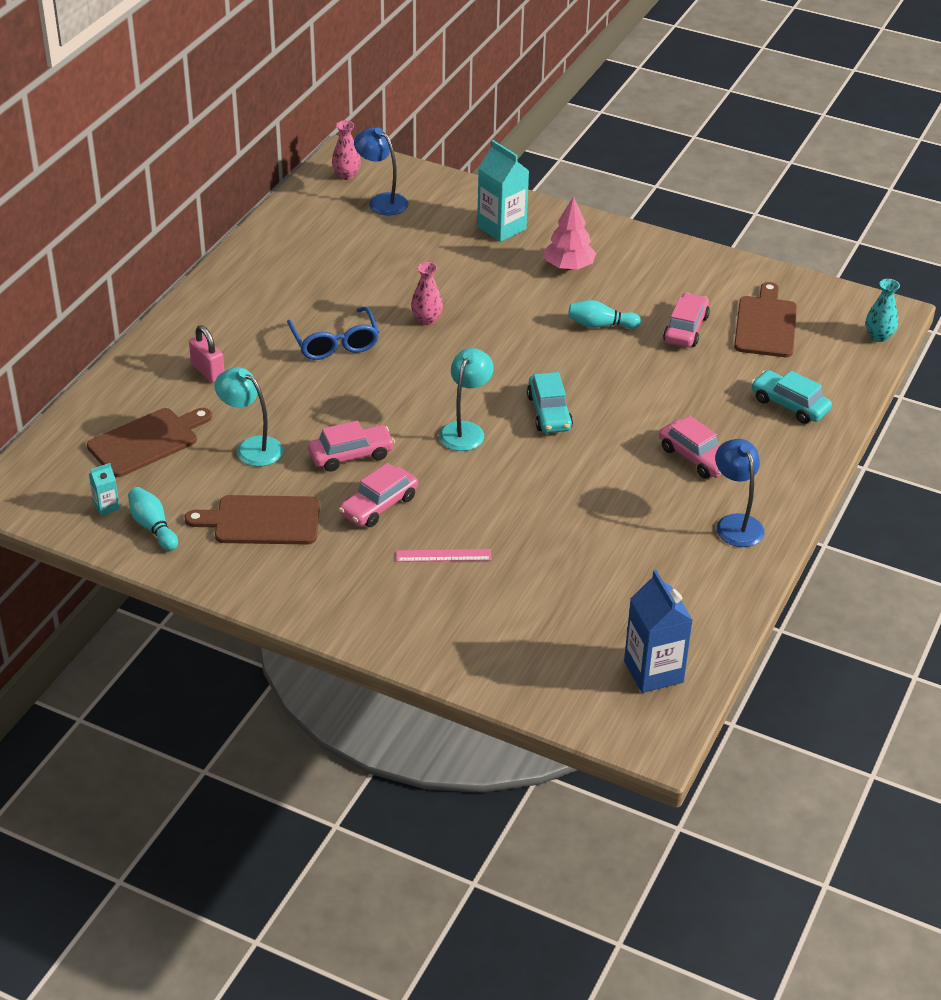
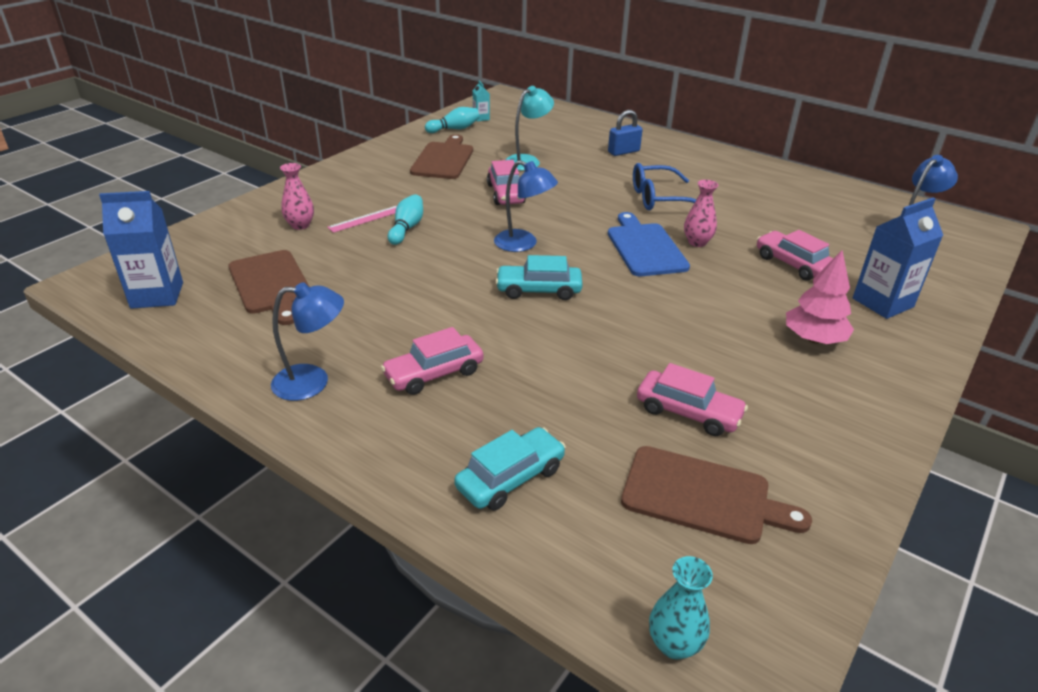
camera: 100 degrees right, 5 degrees down
brown cutting board [87,408,212,477] -> brown cutting board moved to [228,250,309,325]
pink padlock [189,325,225,383] -> blue padlock [608,110,643,156]
pink vase [332,120,361,180] -> pink vase moved to [280,163,314,230]
pink car [339,463,418,527] -> pink car moved to [757,230,833,281]
pink ruler [396,549,491,562] -> pink ruler turned 45 degrees clockwise [327,206,397,233]
turquoise lamp [439,348,494,451] -> blue lamp [494,160,558,252]
turquoise carton [477,140,529,242] -> blue carton [853,197,943,319]
turquoise bowling pin [568,300,641,329] -> turquoise bowling pin moved to [388,194,423,245]
none -> blue cutting board [608,212,690,276]

